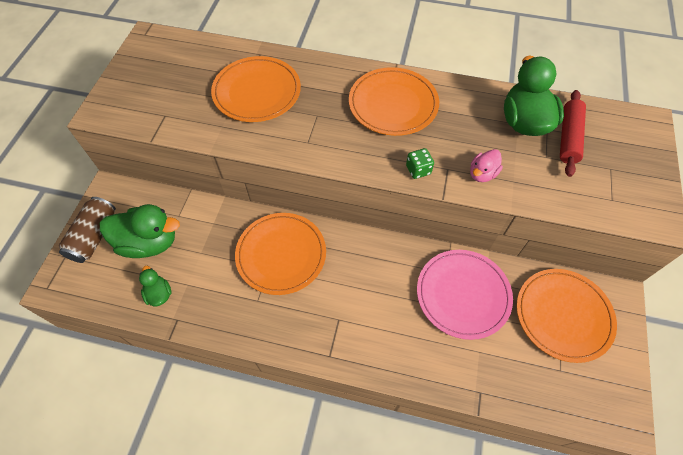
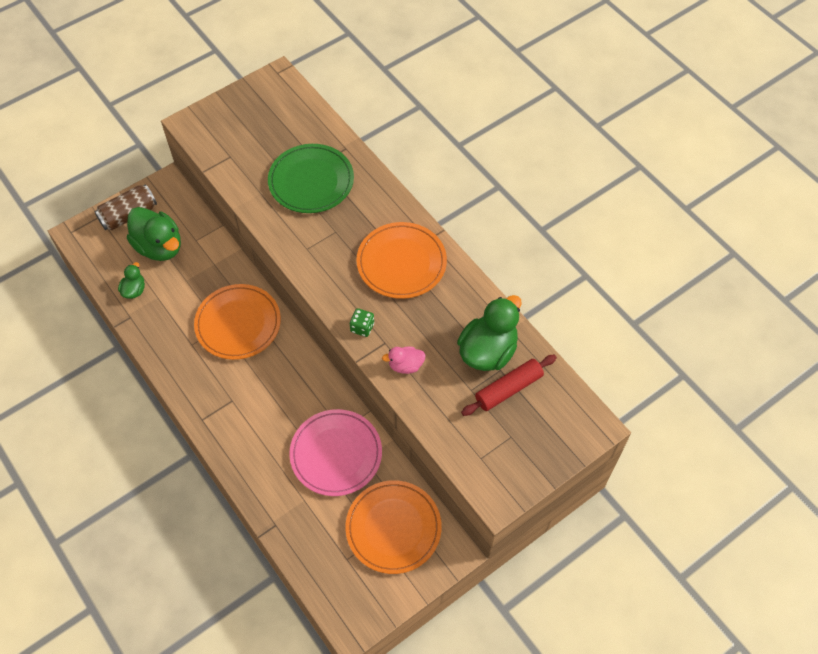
camera: 40 degrees right, 0 degrees up
orange plate [211,56,301,122] -> green plate [268,144,354,213]

